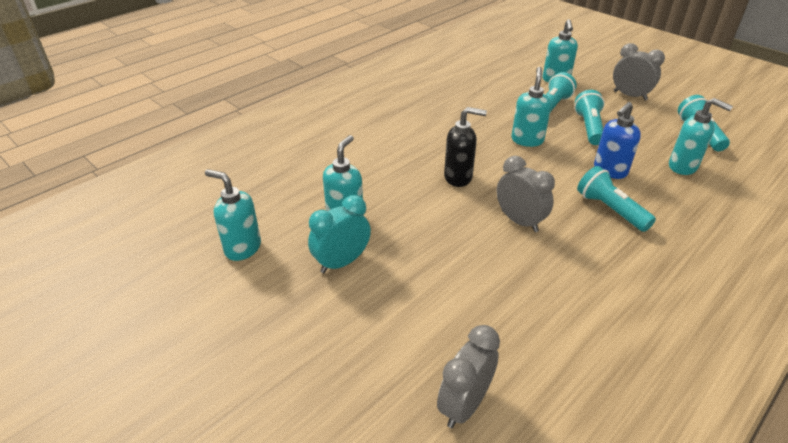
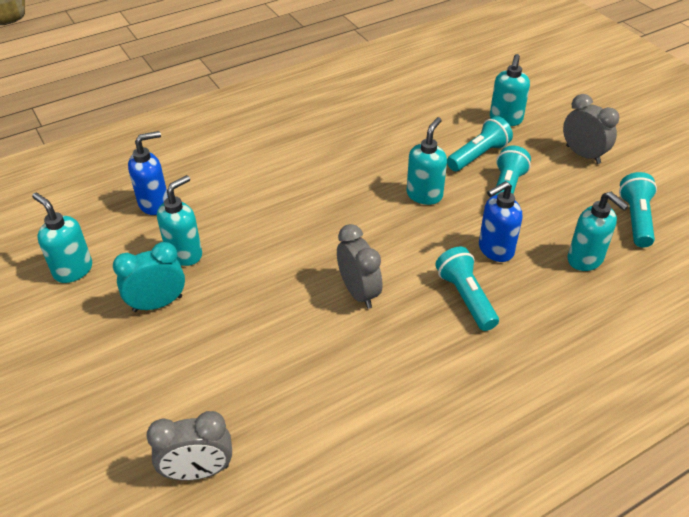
camera: 15 degrees right, 5 degrees up
grey clock [437,325,500,428] -> grey clock turned 150 degrees counterclockwise [146,411,232,481]
black soap dispenser [444,107,487,187] -> none
none -> blue soap dispenser [128,131,168,215]

